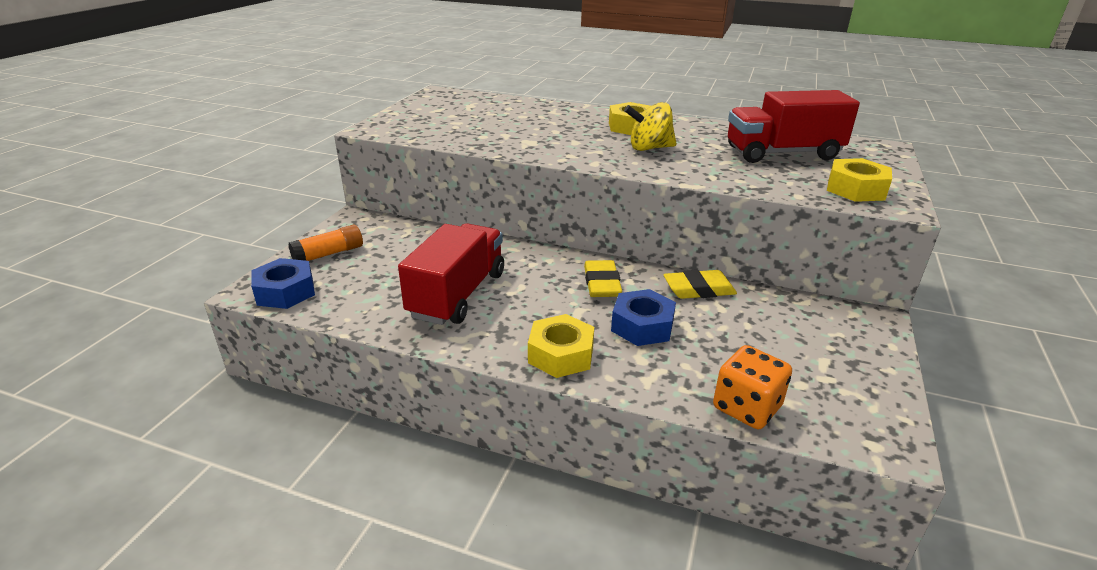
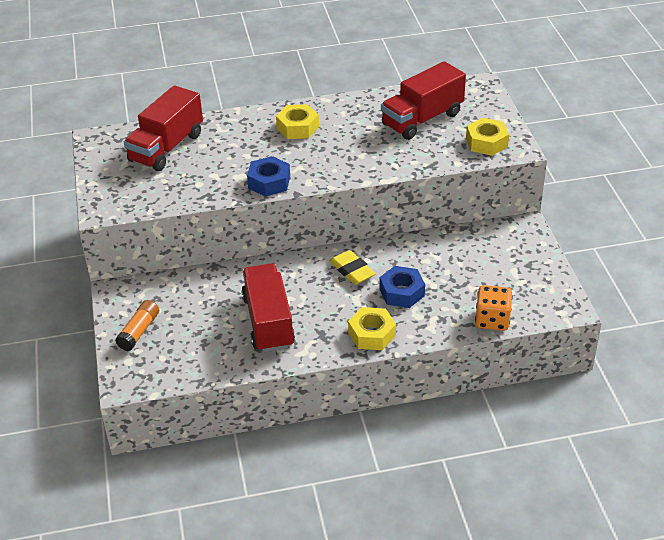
camera: 30 degrees left, 10 degrees up
blue nut [251,258,315,309] -> blue nut moved to [247,156,290,197]
yellow spinning top [624,102,677,151] -> none
yellow eraser [663,270,737,299] -> none
none -> red truck [124,85,203,171]

